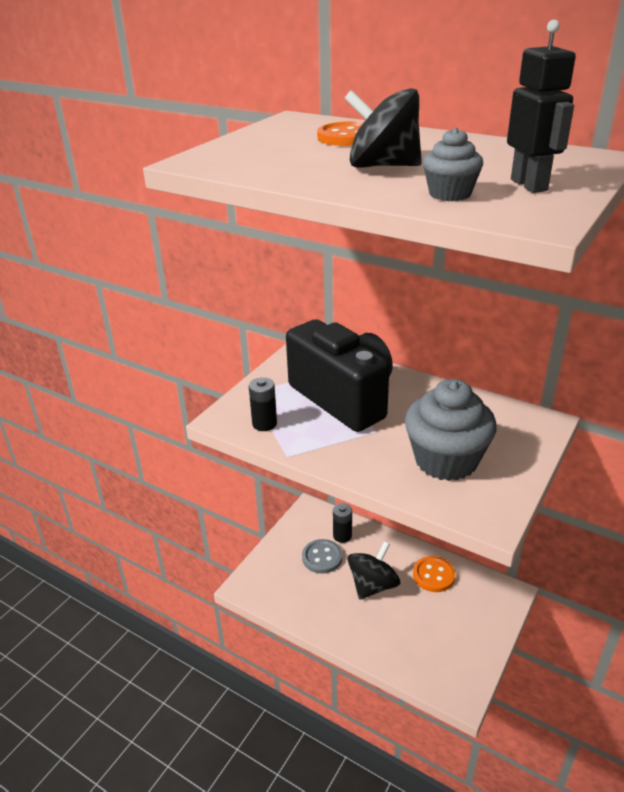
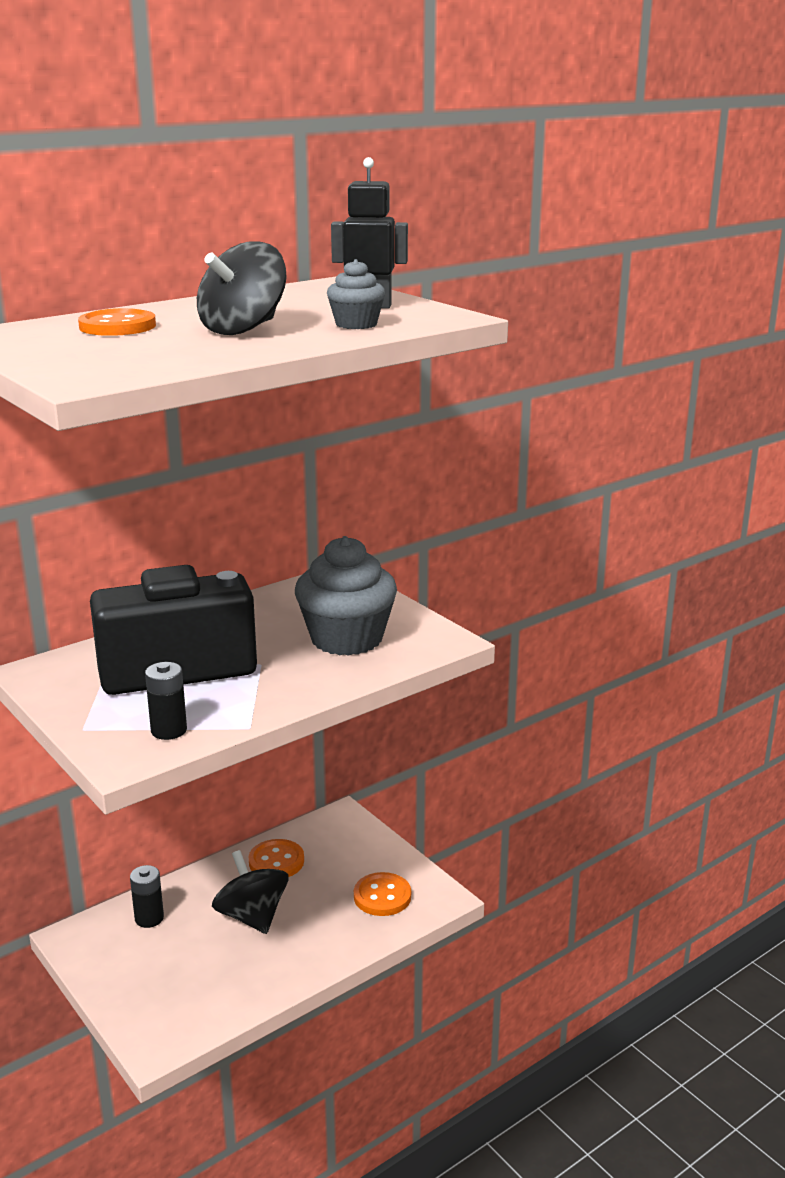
camera: 70 degrees left, 10 degrees down
grey button [302,539,342,573] -> none
none -> orange button [354,872,411,916]

